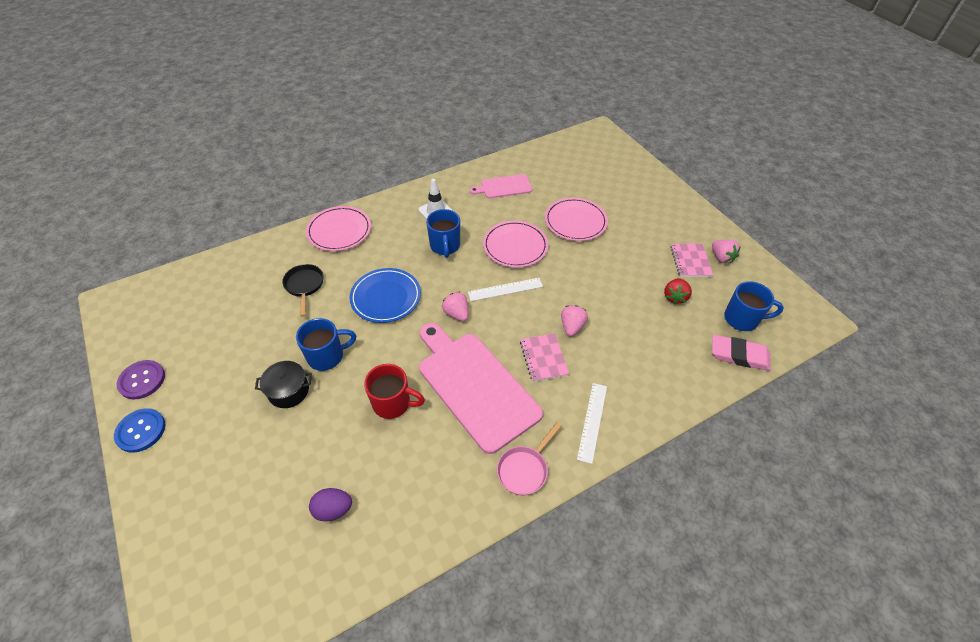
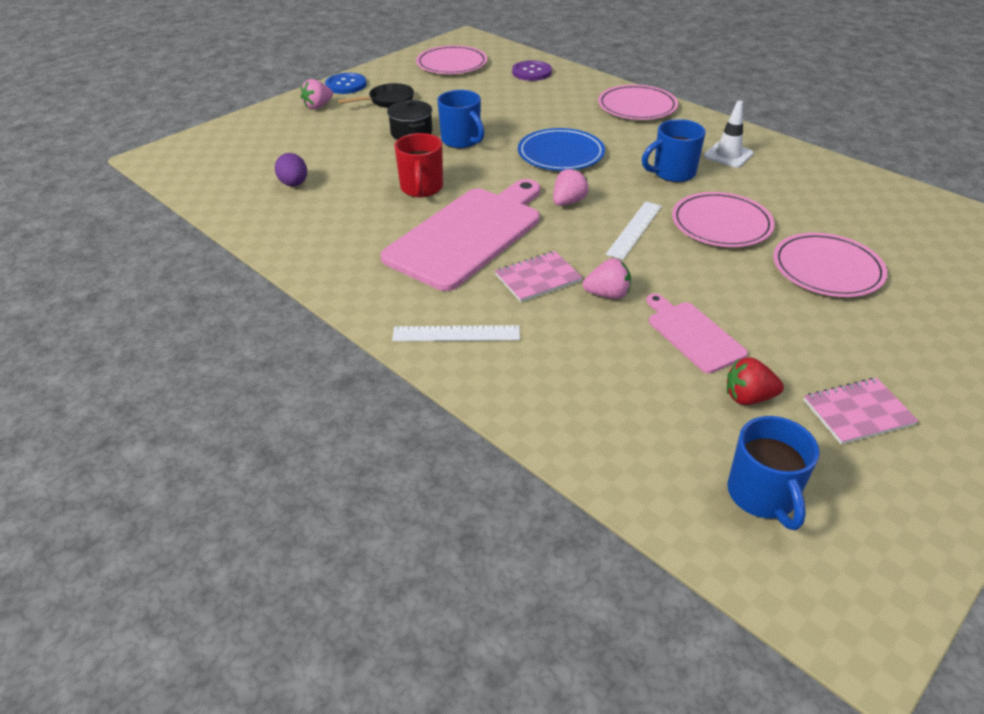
camera: 75 degrees right, 10 degrees down
purple button [116,360,165,400] -> purple button moved to [512,60,552,81]
black pan [282,264,323,317] -> black pan moved to [338,83,414,108]
white ruler [468,278,543,301] -> white ruler turned 60 degrees clockwise [606,201,662,260]
pink cutting board [470,174,532,198] -> pink cutting board moved to [646,293,748,374]
pink pan [497,422,561,495] -> none
pink strawberry [712,240,740,264] -> pink strawberry moved to [300,79,333,109]
pink eraser [712,335,771,371] -> none
none -> pink plate [416,45,487,74]

